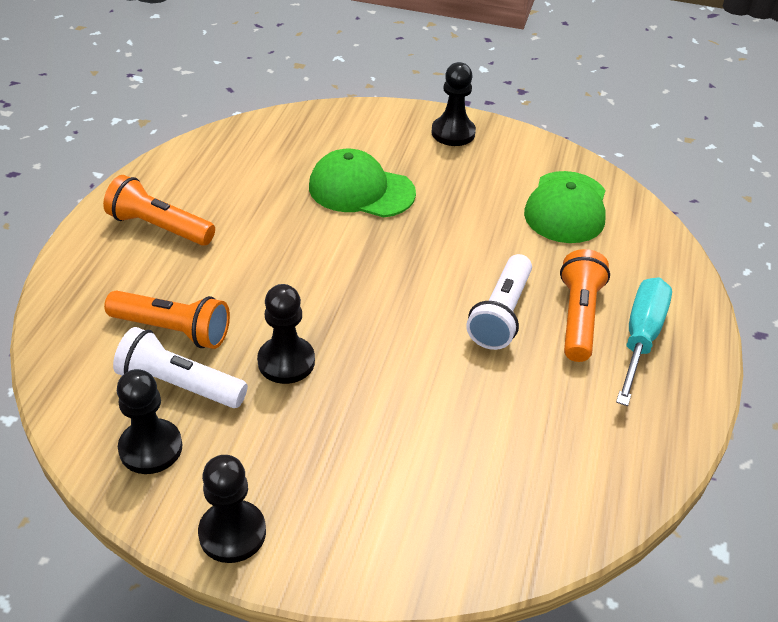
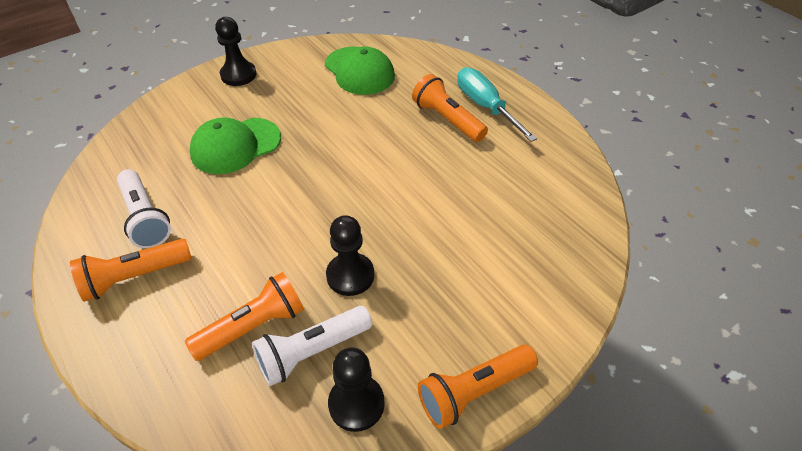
camera: 50 degrees left, 5 degrees up
black pawn [198,455,266,563] -> orange flashlight [418,345,538,429]
white flashlight [466,254,532,350] -> white flashlight moved to [117,169,171,248]

